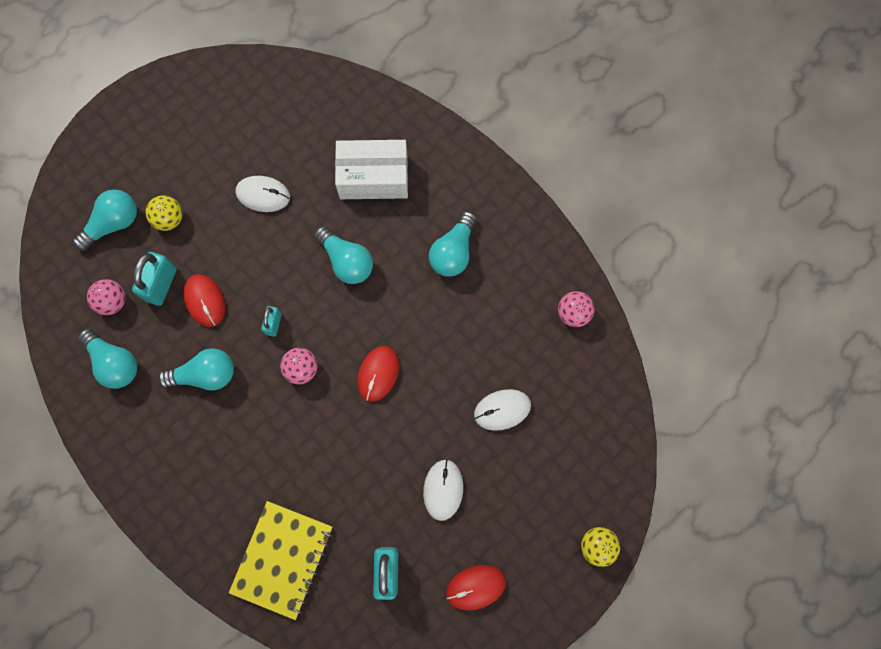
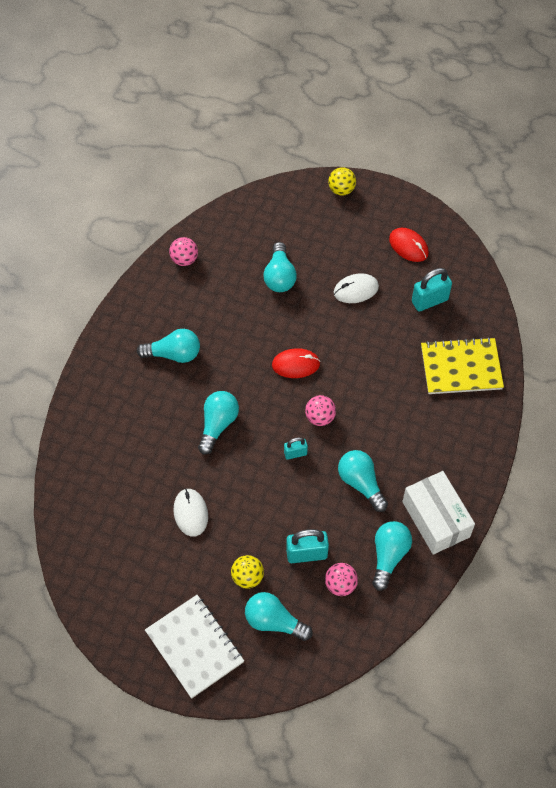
camera: 115 degrees left, 15 degrees down
red mouse [183,274,225,327] -> none
white box [335,140,408,199] -> white box moved to [402,471,475,555]
white mouse [474,389,531,431] -> turquoise light bulb [263,242,297,292]
none -> white notebook [145,595,244,698]

